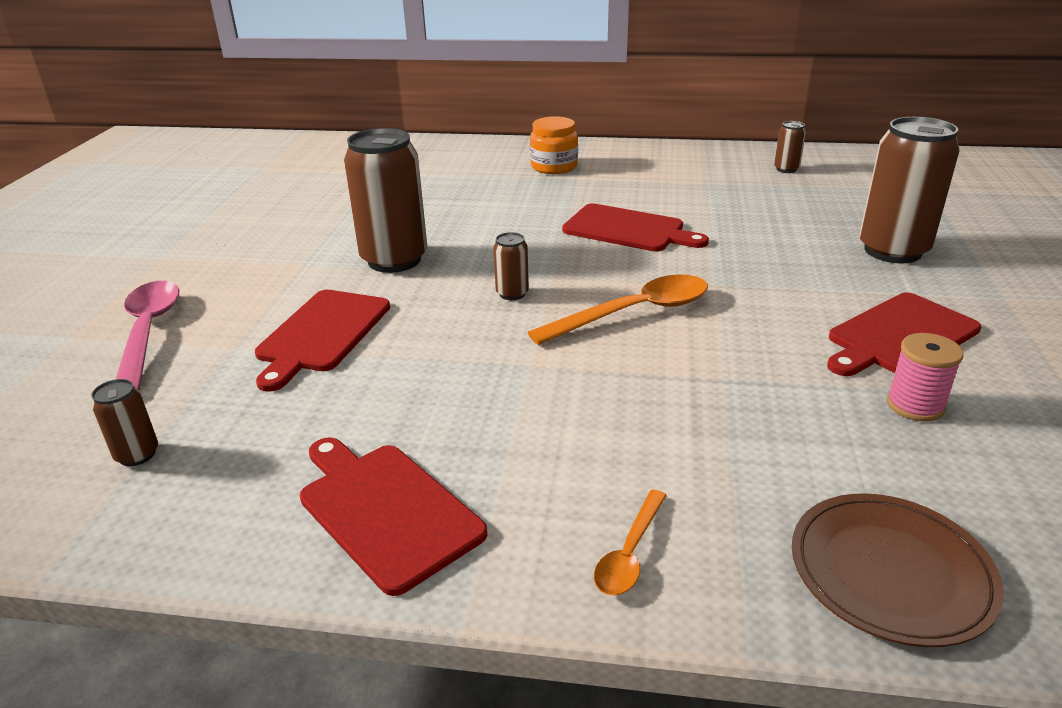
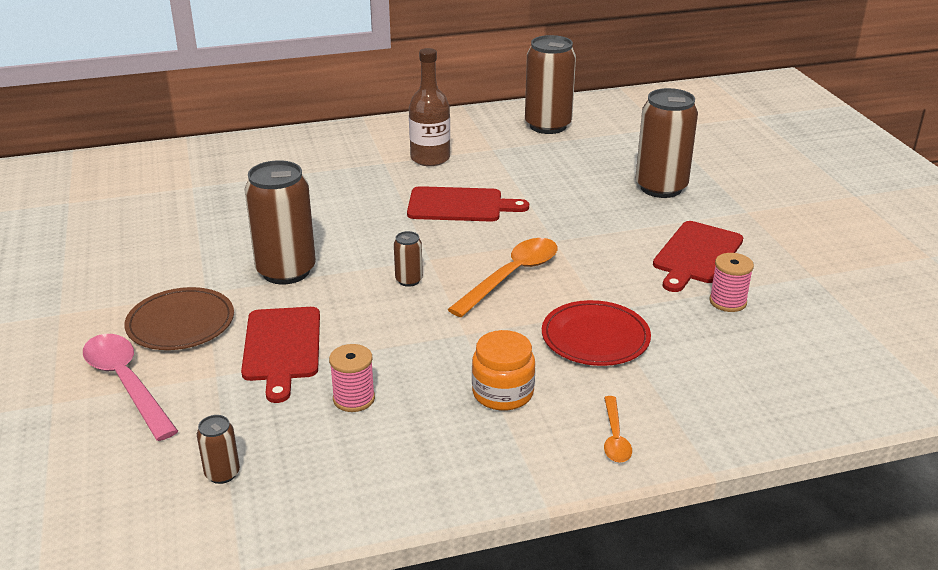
camera: 25 degrees left, 0 degrees up
red cutting board [300,437,487,596] -> none
orange jar [530,116,578,174] -> orange jar moved to [472,330,535,411]
brown can [774,121,806,173] -> brown can [525,35,576,134], size x2.22
brown plate [792,493,1004,647] -> brown plate moved to [125,287,234,350]
none -> pink spool [329,344,375,412]
none -> brown bottle [409,48,450,166]
none -> red plate [542,300,651,366]

